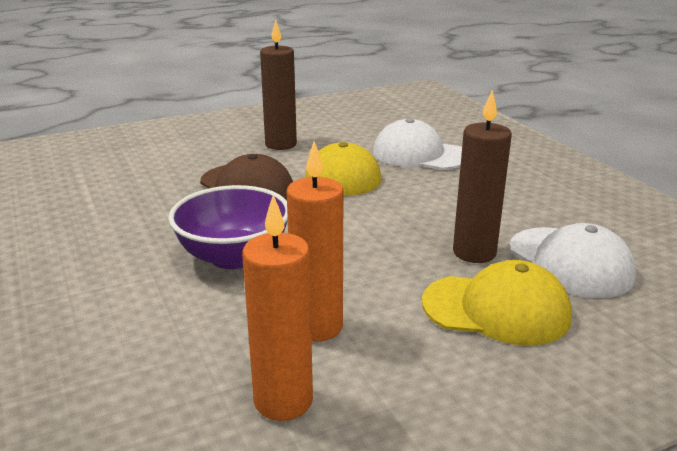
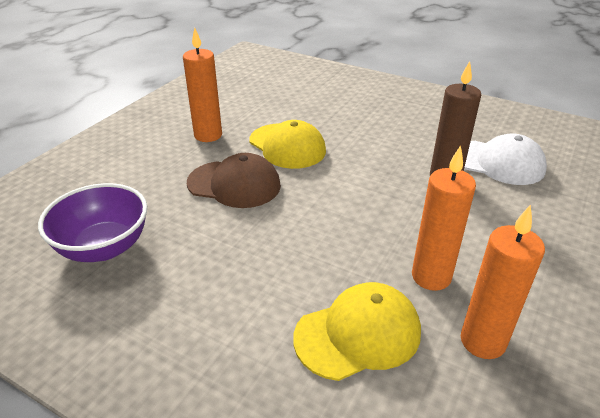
camera: 35 degrees left, 10 degrees up
purple bowl [168,185,288,269] -> purple bowl moved to [38,183,147,262]
brown candle [260,20,297,150] -> orange candle [183,28,222,142]
white cap [373,118,462,170] -> none
yellow cap [422,260,572,346] -> yellow cap moved to [293,282,421,381]

